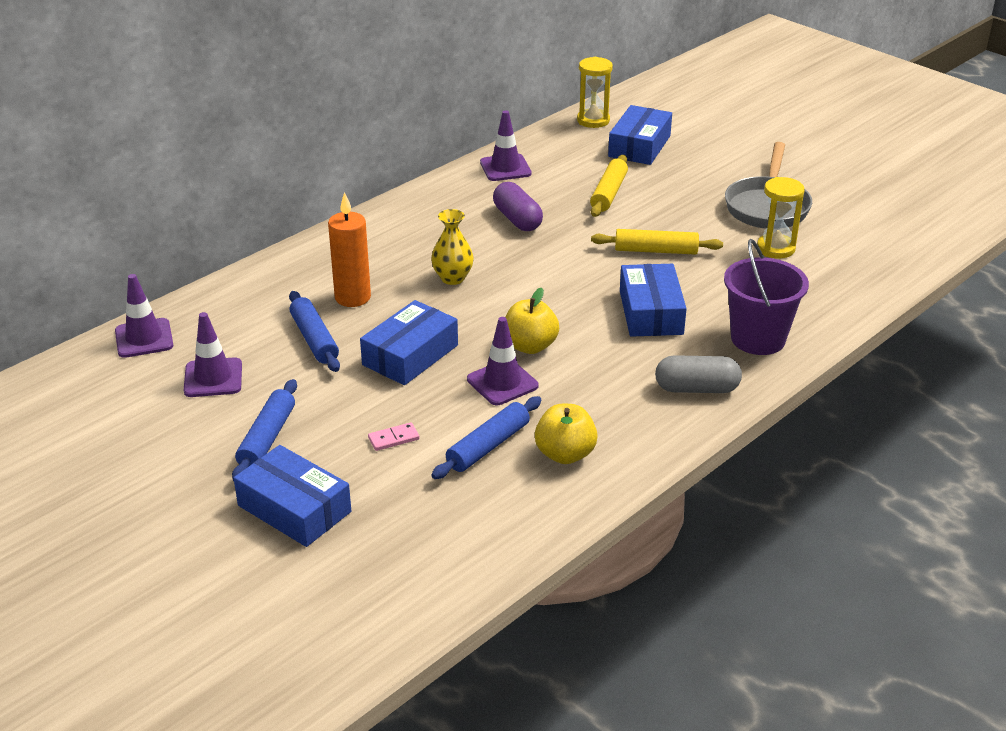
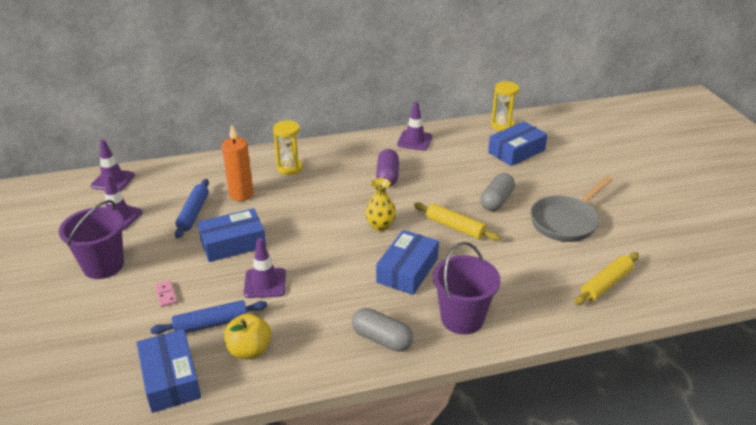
camera: 30 degrees right, 0 degrees up
blue rolling pin [232,379,297,481] -> purple bucket [59,200,124,279]
blue box [234,445,351,547] -> blue box moved to [137,329,201,413]
pink domino [368,422,420,451] -> pink domino turned 60 degrees clockwise [155,280,177,307]
yellow vase [431,209,474,285] -> yellow vase moved to [365,178,396,231]
yellow apple [505,288,559,354] -> none
yellow rolling pin [590,155,628,217] -> yellow rolling pin moved to [574,252,639,305]
yellow hourglass [757,177,805,259] -> yellow hourglass moved to [273,120,303,175]
none -> grey capsule [481,173,515,211]

